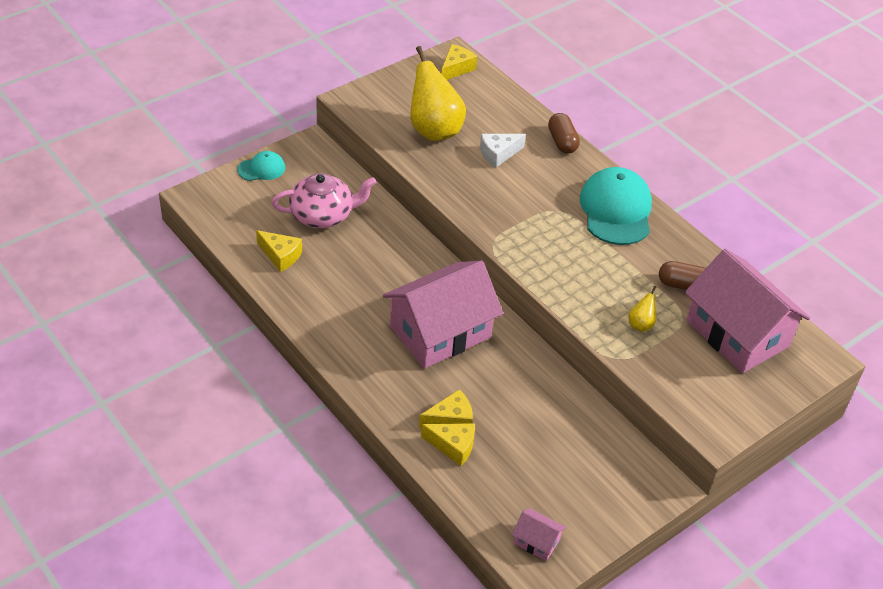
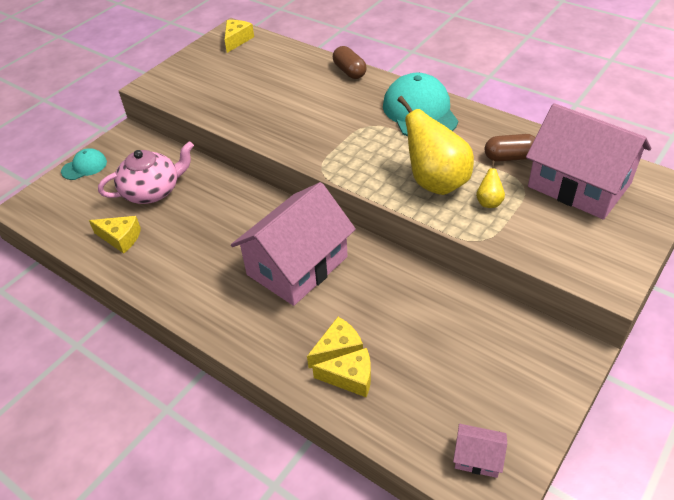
camera: 10 degrees left, 0 degrees up
yellow pear [410,46,466,141] -> yellow pear moved to [397,96,474,195]
white cheese [480,134,526,168] -> none

